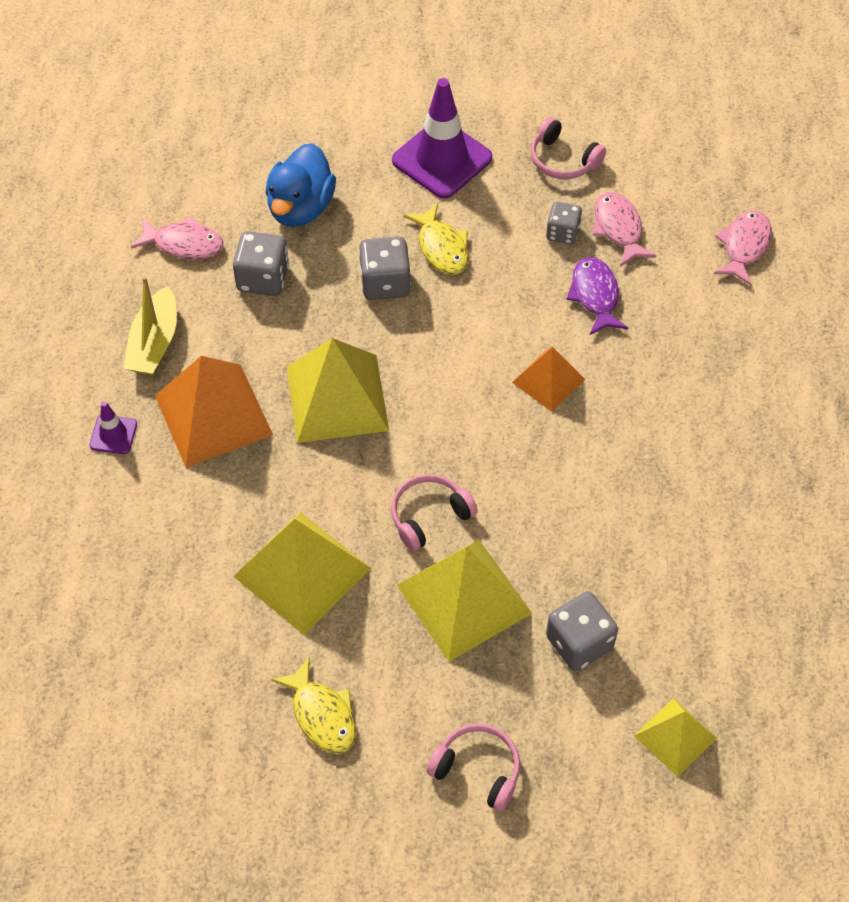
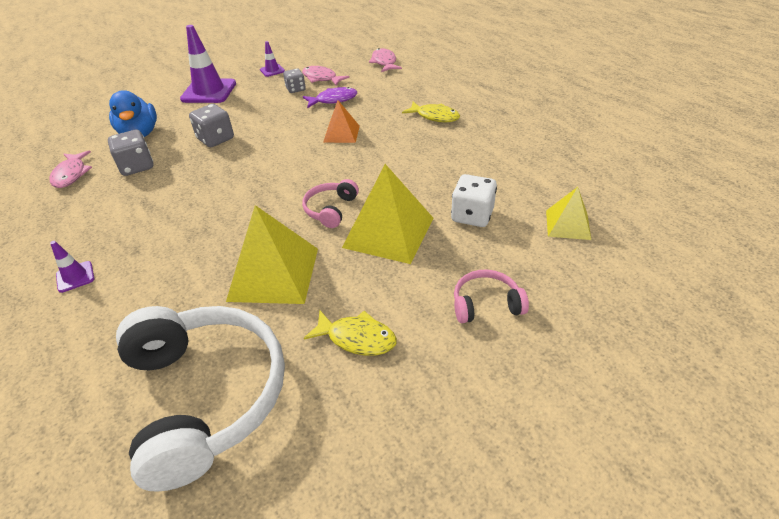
camera: 35 degrees left, 15 degrees down
yellow boat [124,276,177,375] -> none
pink fish [131,216,223,260] -> pink fish turned 105 degrees clockwise [50,151,92,188]
orange pyramid [155,356,273,468] -> none
yellow pyramid [287,338,389,443] -> none
yellow fish [404,203,469,275] -> yellow fish moved to [402,102,460,122]
pink headphones [531,117,606,179] -> purple traffic cone [260,41,285,77]
grey dice [546,591,618,671] -> white dice [451,174,497,227]
purple fish [567,257,628,335] -> purple fish turned 120 degrees clockwise [303,87,357,108]
none -> white headphones [116,306,285,492]

